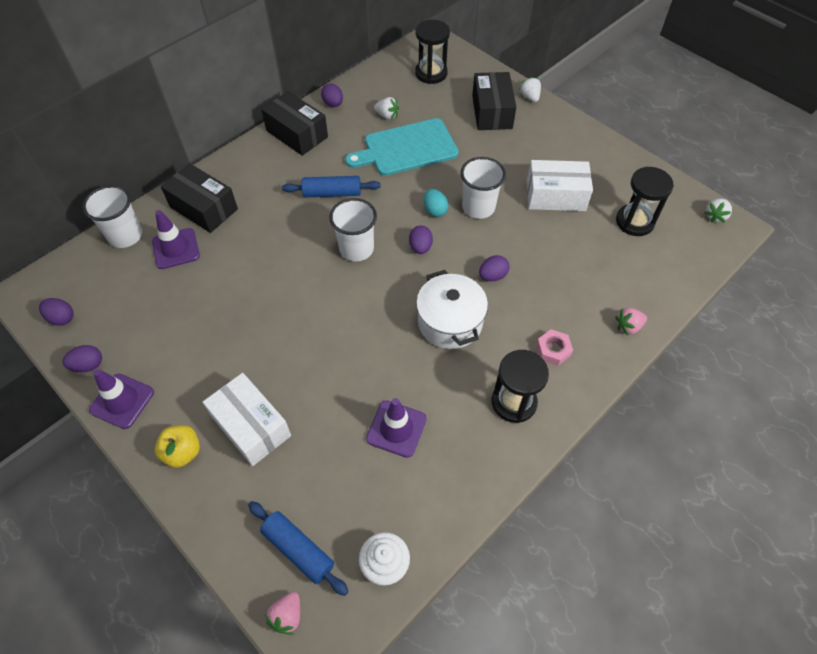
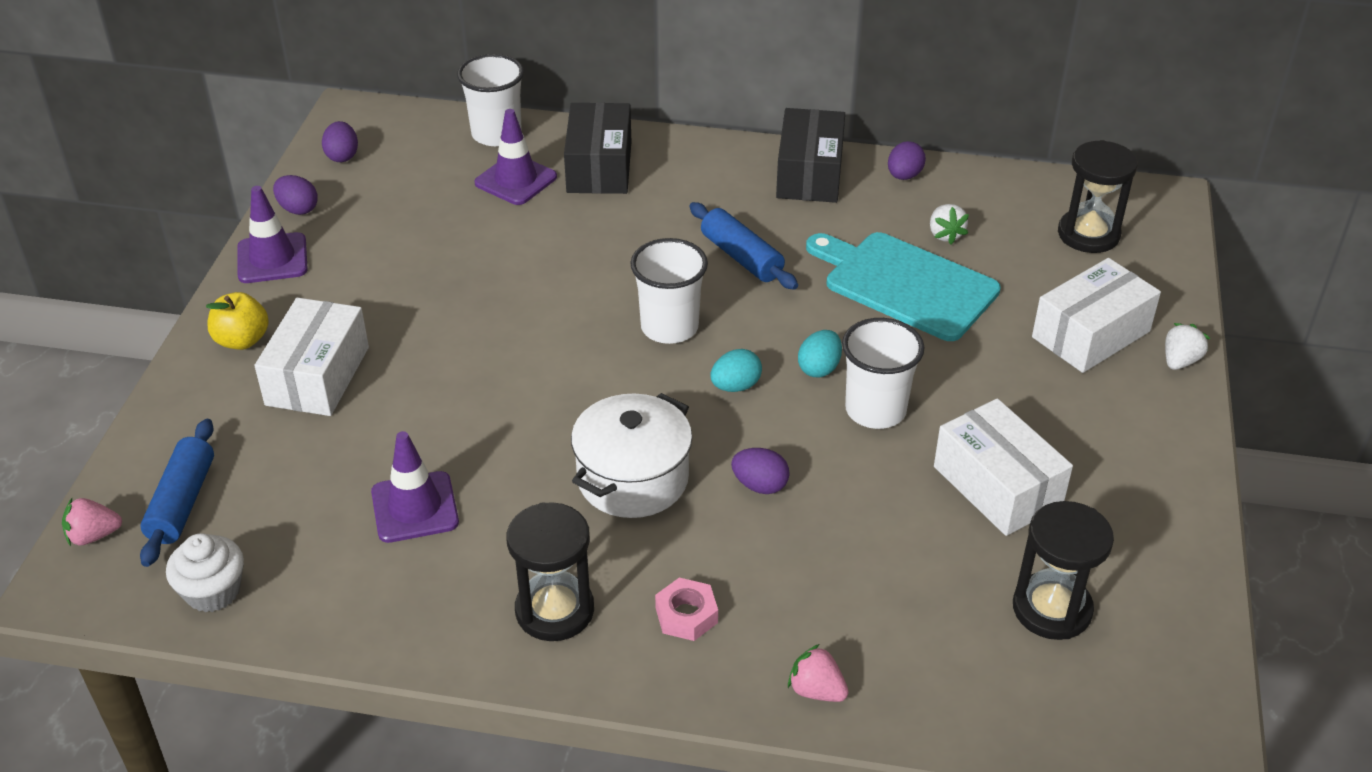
camera: 55 degrees right, 15 degrees down
purple egg [409,226,433,254] -> turquoise egg [710,349,762,392]
black box [472,72,516,130] -> white box [1032,258,1161,373]
white strawberry [704,199,732,223] -> none

